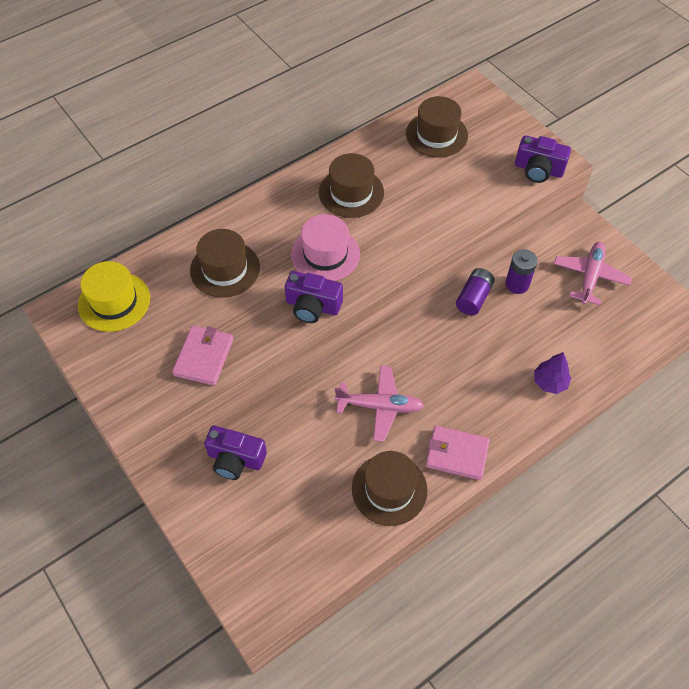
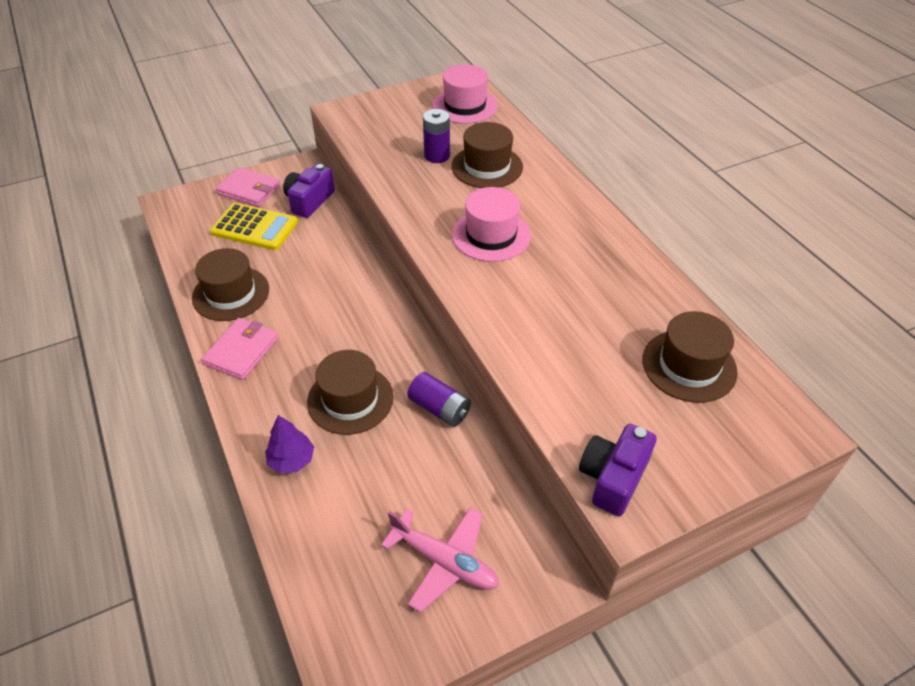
camera: 100 degrees right, 10 degrees down
yellow hat [78,261,150,332] -> pink hat [433,64,498,124]
pink wallet [172,326,234,386] -> pink wallet moved to [216,167,281,207]
purple camera [285,271,343,323] -> none
brown hat [319,153,384,218] -> brown hat moved to [307,350,394,435]
pink plane [335,365,424,442] -> none
purple battery [505,249,538,294] -> purple battery moved to [423,109,450,163]
none -> yellow calculator [210,203,298,250]

